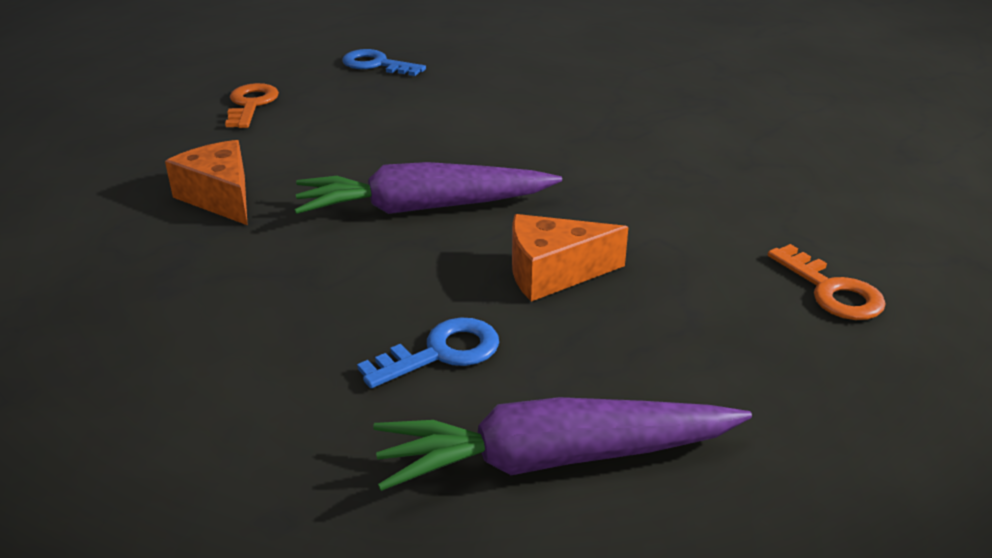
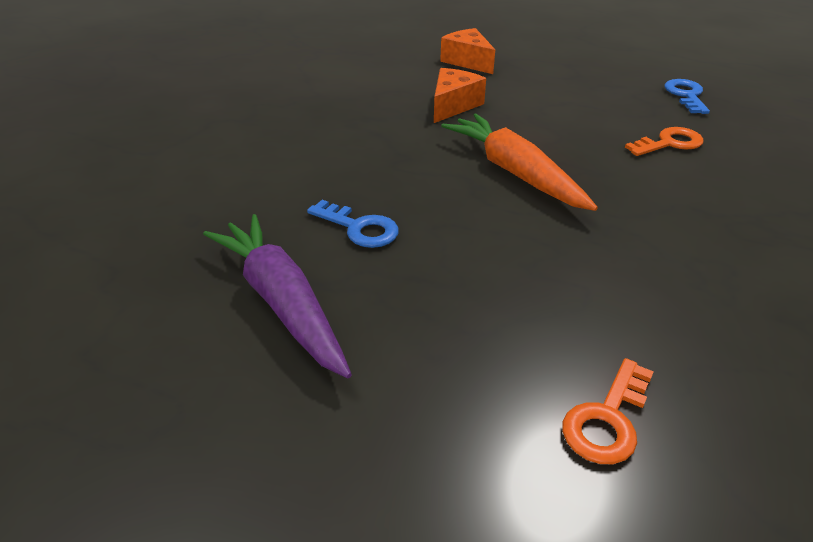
camera: 65 degrees right, 5 degrees up
orange key [225,83,279,128] -> orange key moved to [625,127,703,156]
purple carrot [295,162,562,214] -> orange carrot [441,114,598,211]
orange cheese [512,214,628,302] -> orange cheese moved to [440,28,495,74]

